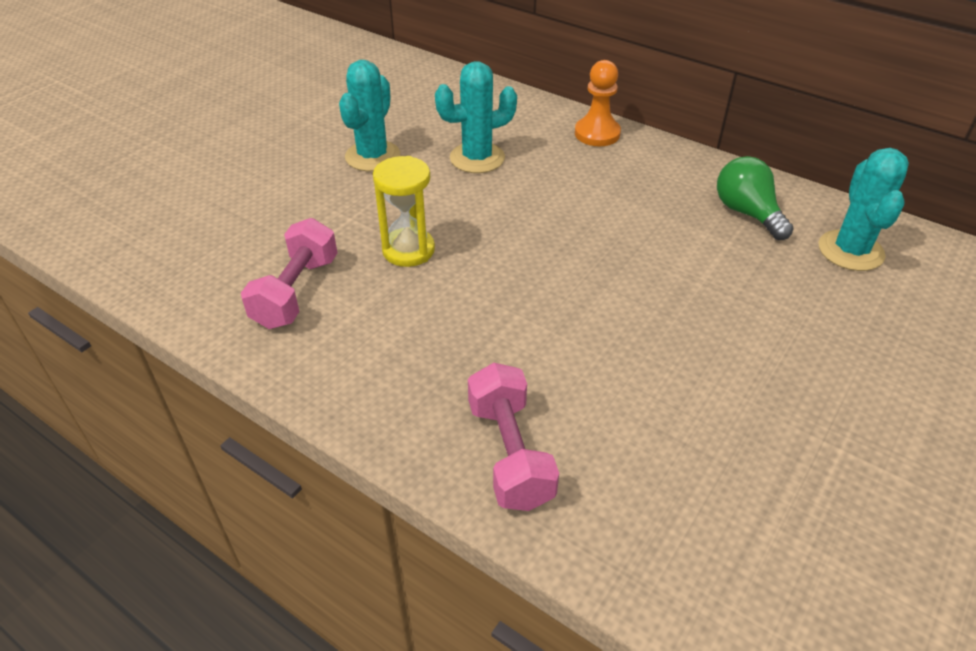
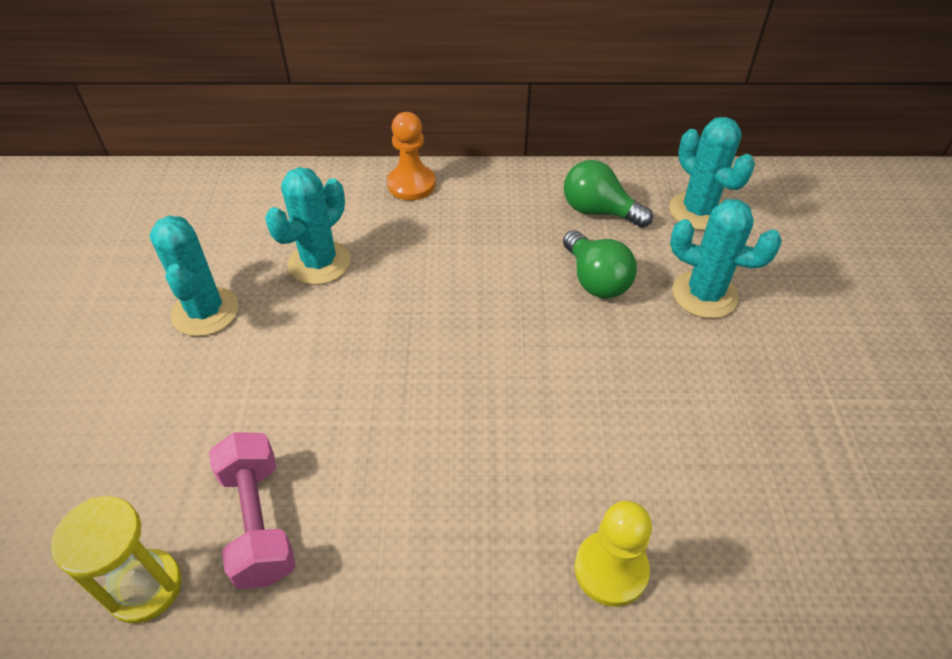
camera: 35 degrees left, 5 degrees up
yellow hourglass [373,156,435,267] -> yellow hourglass moved to [51,496,181,623]
pink dumbbell [468,363,559,511] -> yellow pawn [575,501,652,607]
none -> green light bulb [563,230,637,298]
none -> turquoise cactus [670,199,782,318]

